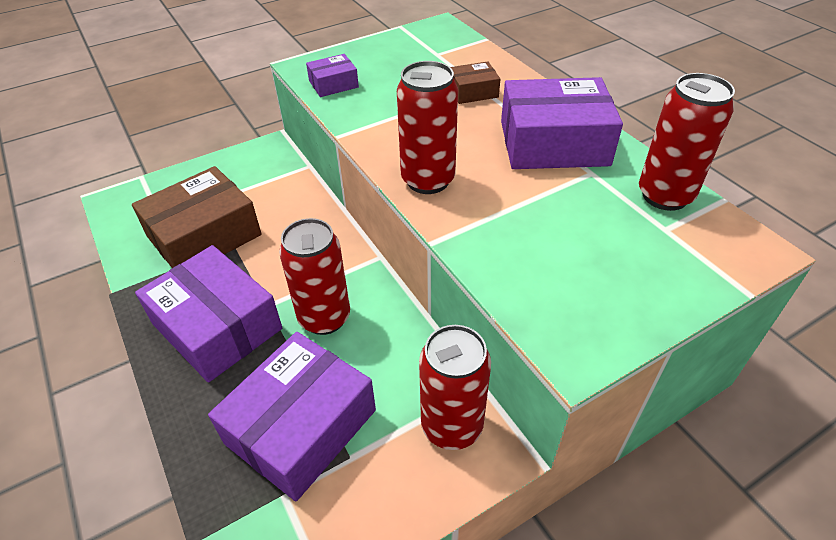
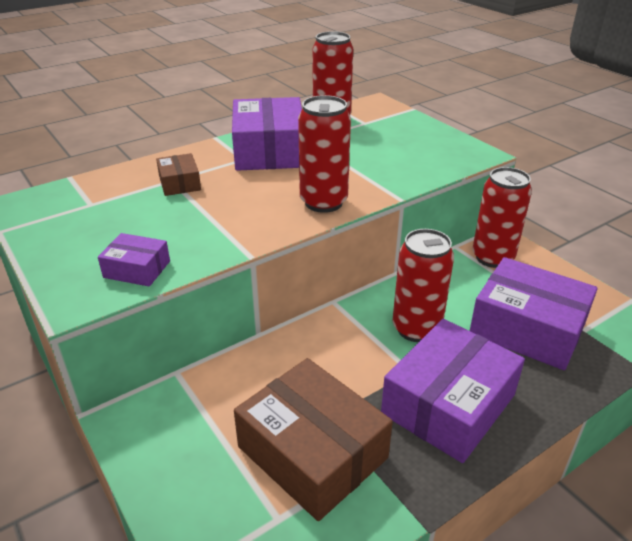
camera: 95 degrees left, 10 degrees down
purple box [306,54,359,97] -> purple box turned 45 degrees counterclockwise [98,233,170,287]

